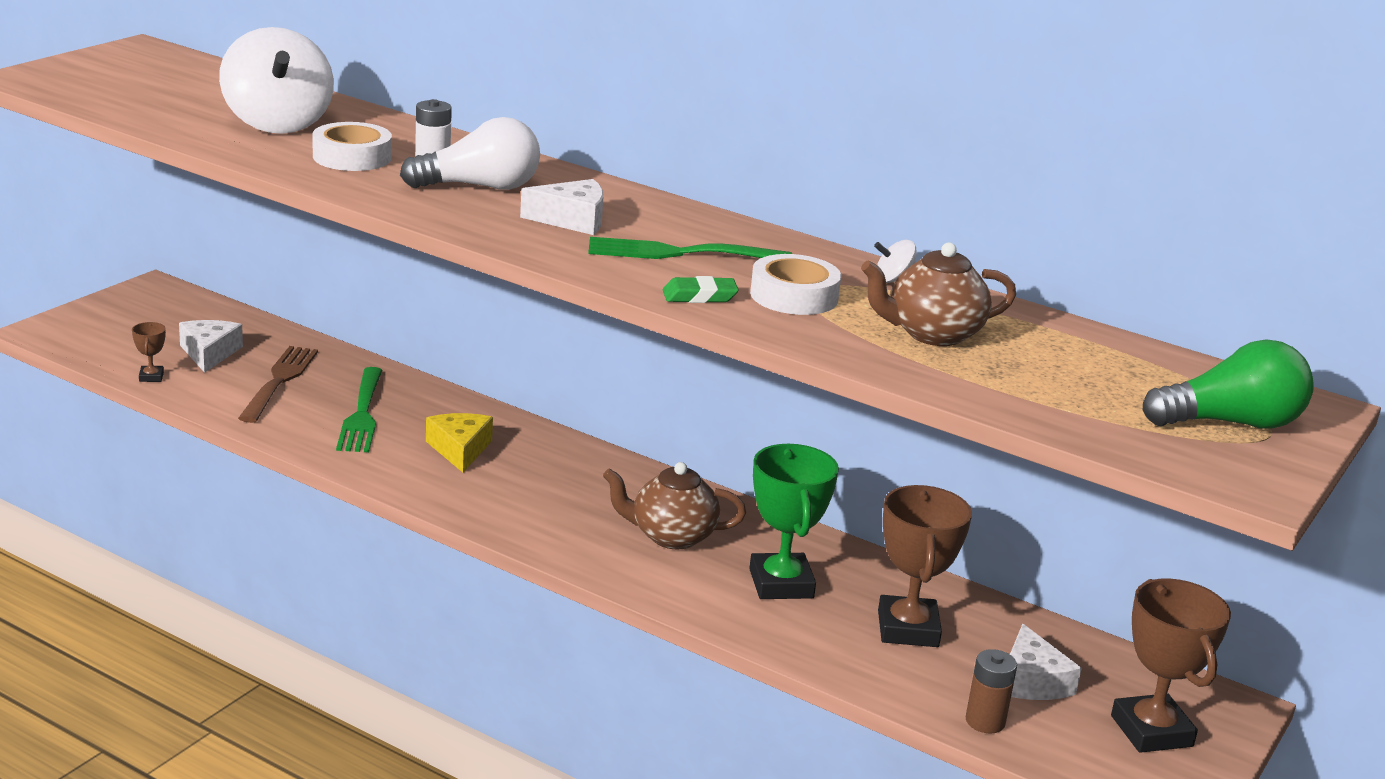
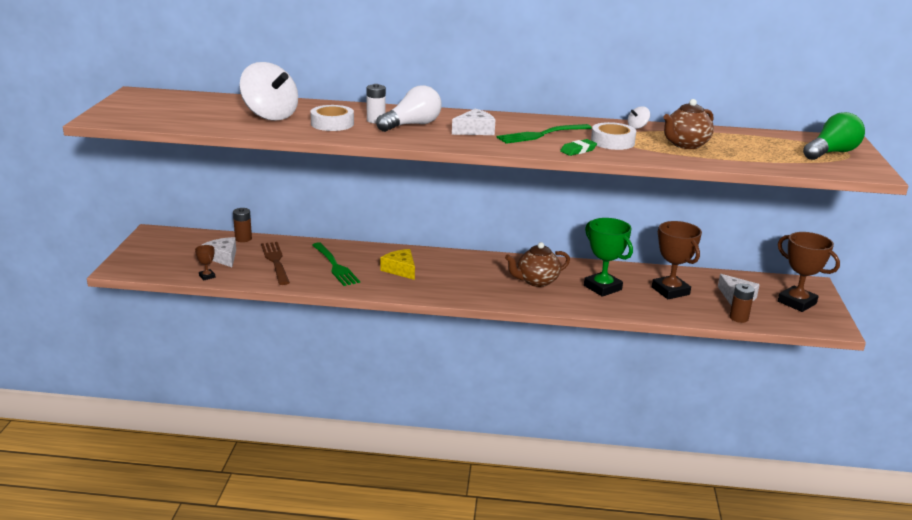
camera: 25 degrees left, 0 degrees up
none -> brown battery [233,208,252,242]

